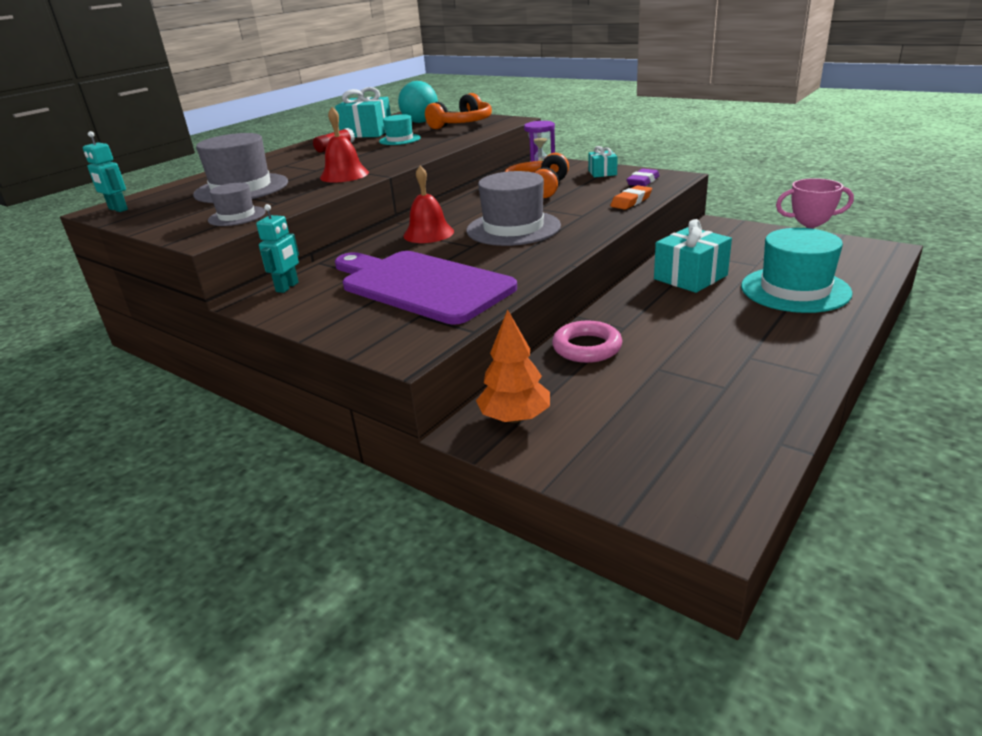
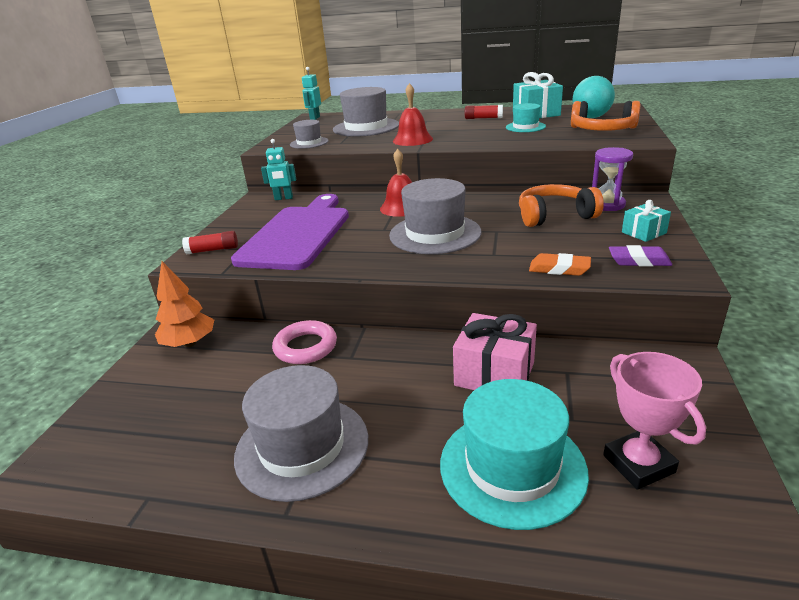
camera: 65 degrees right, 0 degrees up
turquoise gift [654,219,732,293] -> pink gift [453,313,537,390]
none -> red glue stick [182,231,238,255]
none -> grey hat [234,365,368,502]

